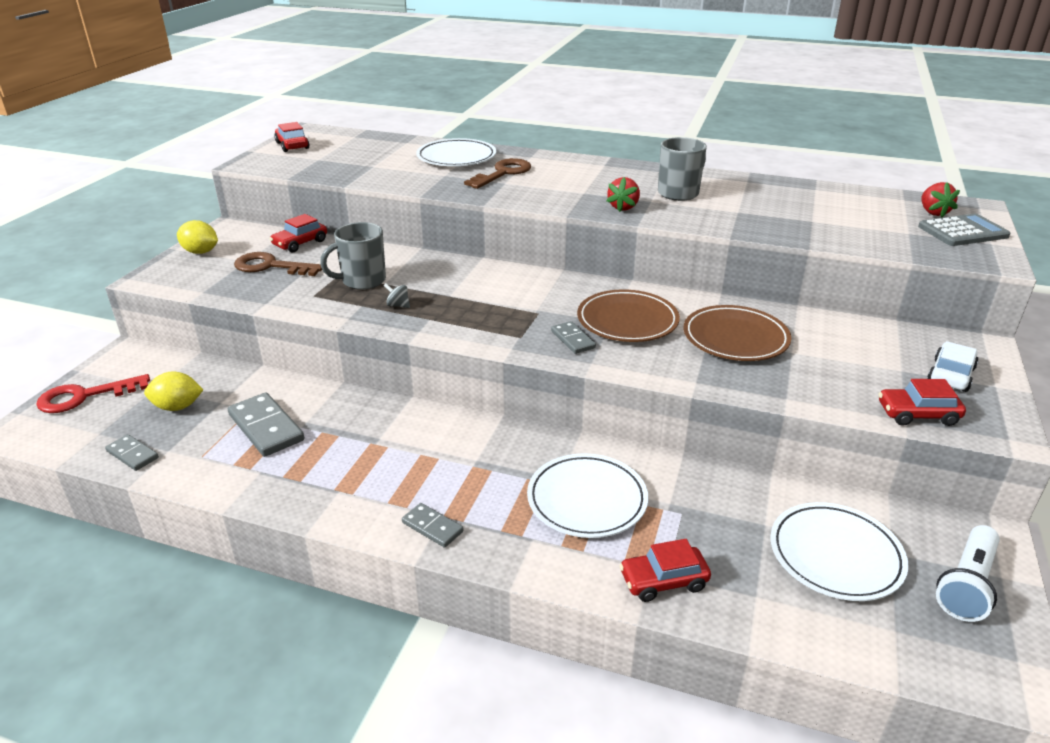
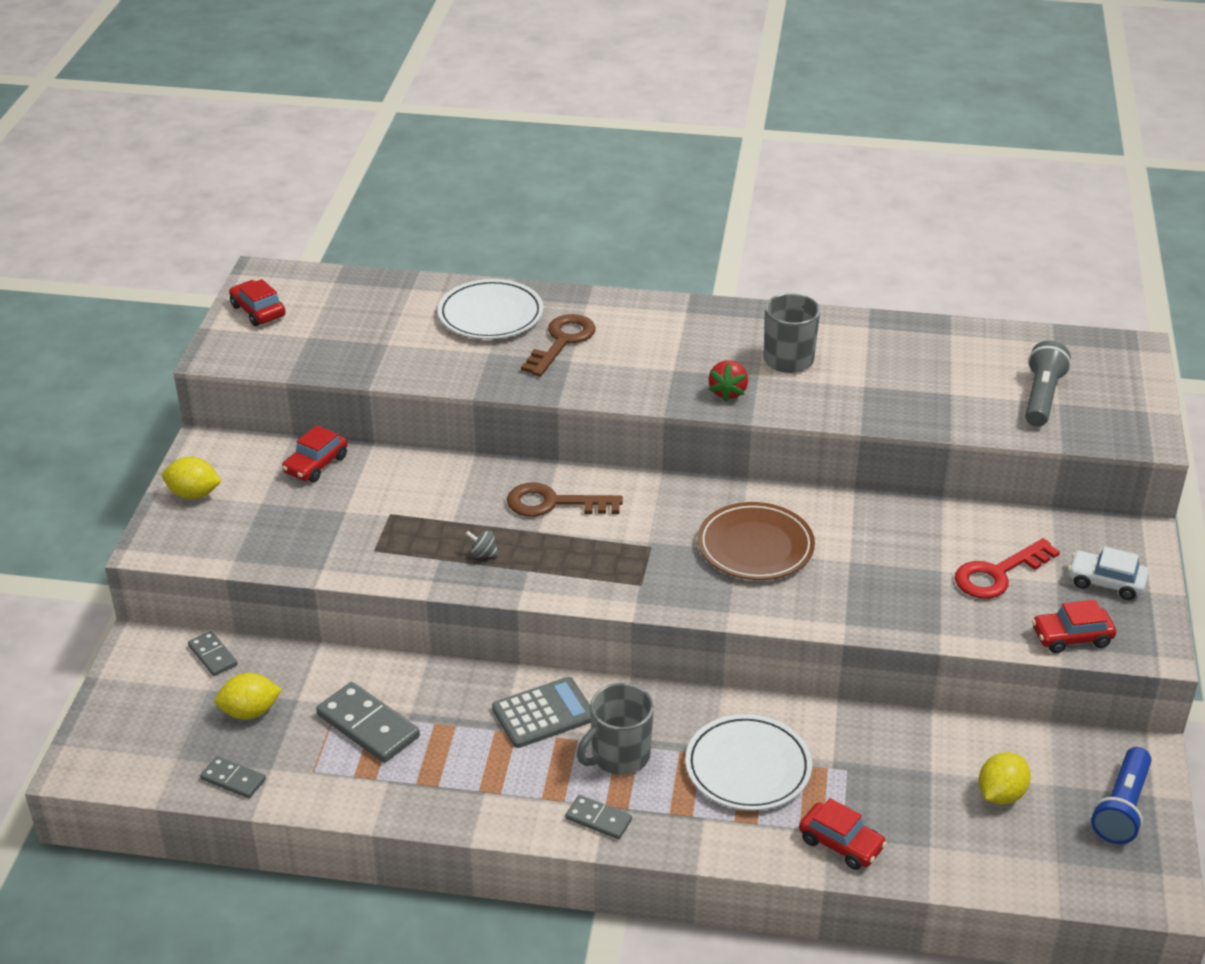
camera: 10 degrees left, 5 degrees up
red key [36,374,150,413] -> red key moved to [955,538,1060,599]
brown key [234,252,322,276] -> brown key moved to [507,483,623,517]
grey mug [320,222,386,290] -> grey mug moved to [577,683,654,775]
grey domino [551,321,596,354] -> grey domino moved to [188,631,238,676]
red car [619,539,711,602] -> red car turned 120 degrees counterclockwise [799,798,887,870]
brown plate [683,305,792,361] -> none
white plate [770,502,909,601] -> yellow lemon [979,752,1031,805]
grey calculator [918,214,1010,246] -> grey calculator moved to [492,677,591,748]
red strawberry [921,182,960,217] -> none
white car [927,341,978,392] -> white car turned 90 degrees counterclockwise [1068,547,1149,600]
white flashlight [936,525,1000,622] -> blue flashlight [1091,747,1152,844]
none -> grey flashlight [1025,341,1071,427]

